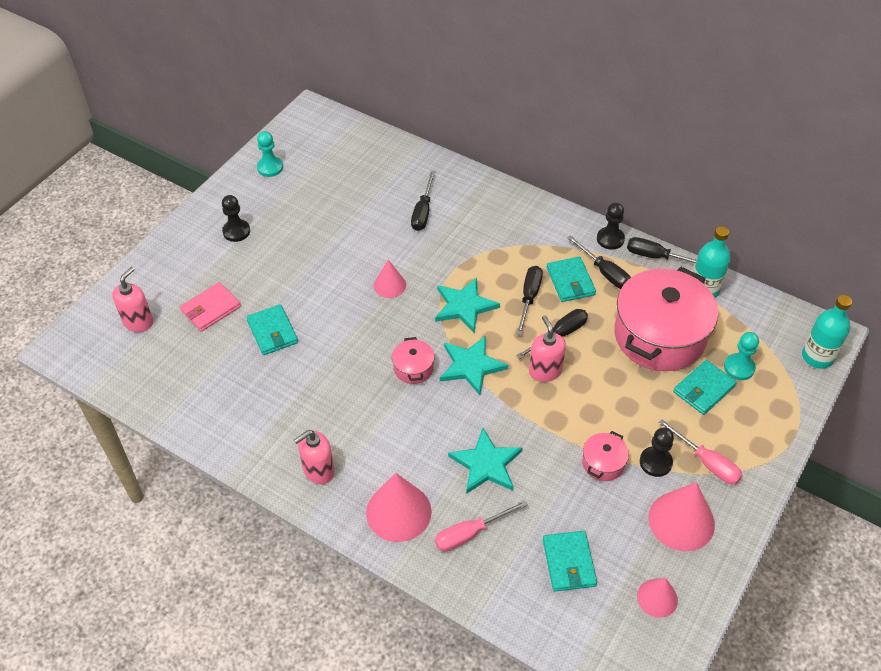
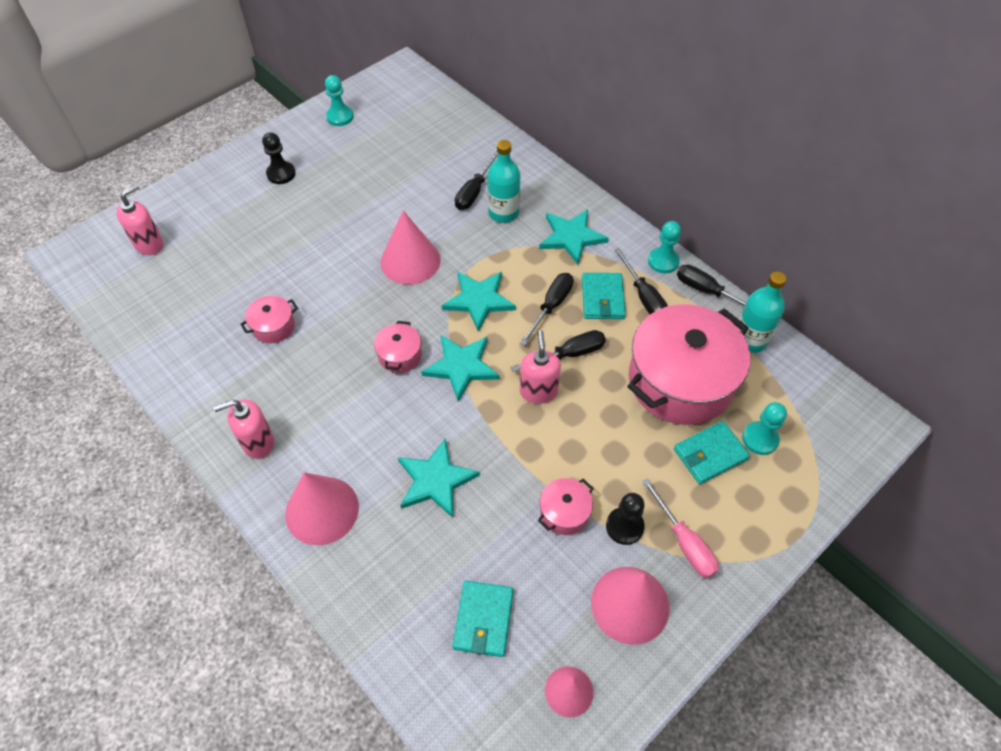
camera: 15 degrees right, 5 degrees up
pink wallet [180,282,241,332] -> none
turquoise wallet [246,304,298,355] -> none
pink cone [374,260,406,298] -> pink cone [380,210,440,285], size x1.71
pink screwdriver [435,500,528,552] -> none
black pawn [597,202,625,250] -> turquoise pawn [648,221,681,273]
turquoise bottle [802,295,852,369] -> turquoise bottle moved to [488,140,520,223]
none -> pink pot [240,296,298,343]
none -> turquoise star [539,209,609,264]

